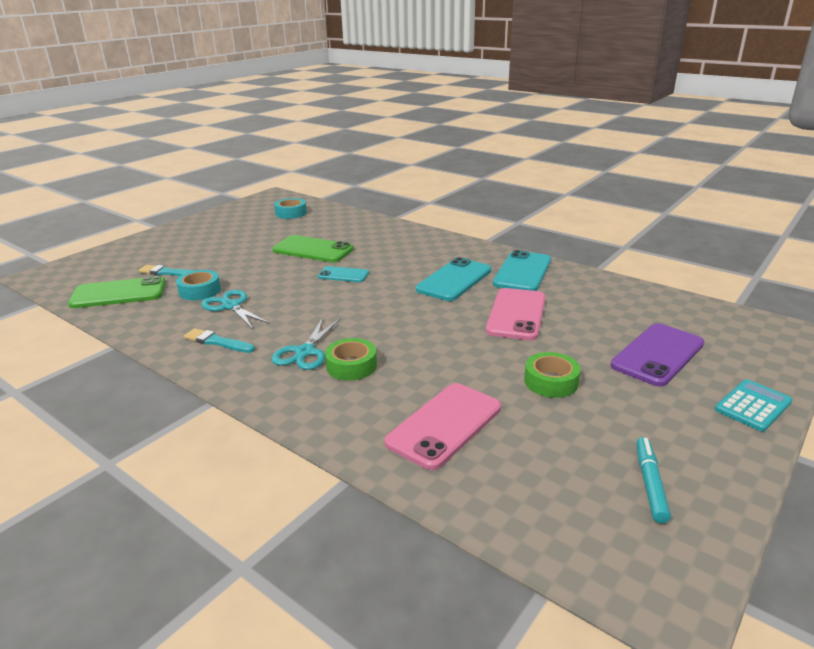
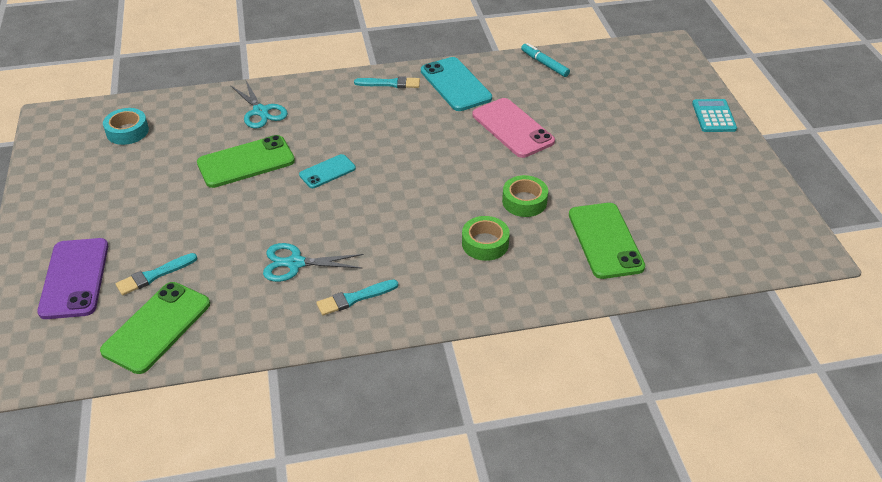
camera: 50 degrees left, 15 degrees up
turquoise tape [176,270,221,300] -> none
turquoise scissors [271,318,340,370] -> turquoise scissors moved to [230,79,288,129]
pink phone [384,383,501,470] -> green phone [569,203,645,279]
turquoise phone [416,257,491,301] -> none
green tape [524,352,581,398] -> green tape moved to [502,175,548,217]
purple phone [611,323,704,387] -> purple phone moved to [37,238,108,319]
turquoise marker [636,437,671,523] -> turquoise marker moved to [521,43,570,77]
none -> turquoise brush [354,76,420,88]

